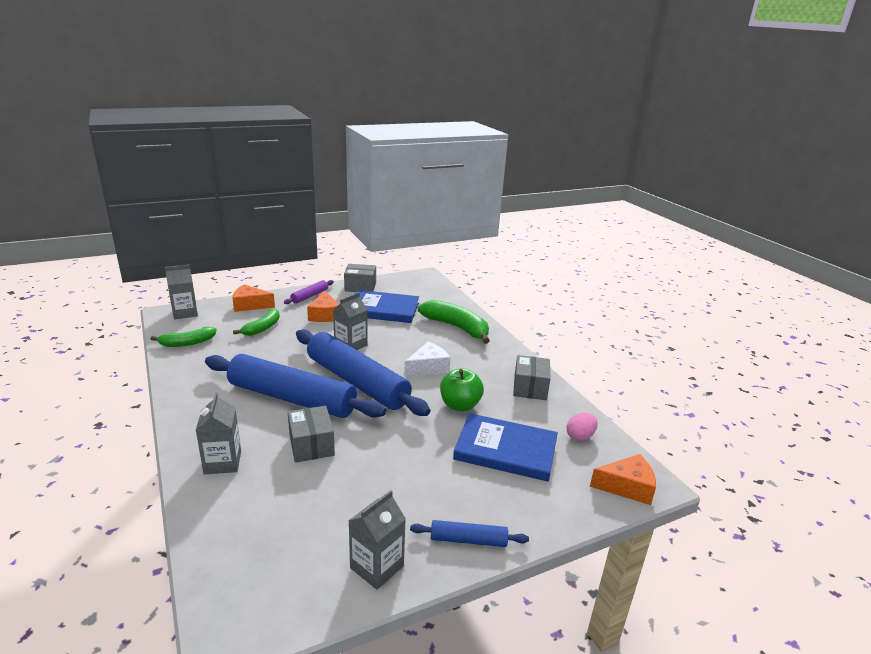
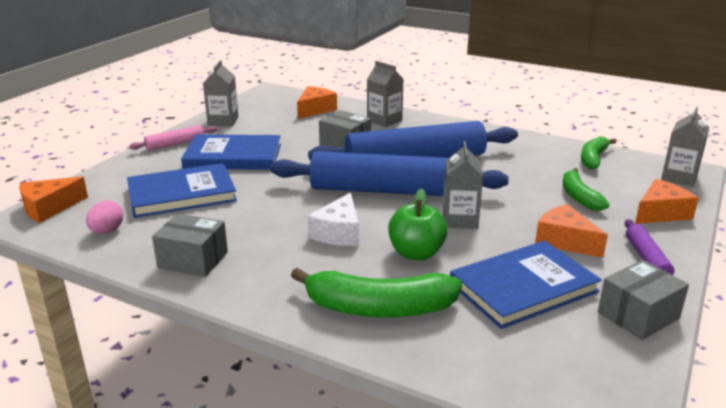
camera: 145 degrees right, 0 degrees up
blue rolling pin [410,520,529,547] -> pink rolling pin [129,125,217,151]
green apple [440,368,484,411] -> green apple moved to [388,188,448,260]
grey box [513,355,551,400] -> grey box turned 45 degrees counterclockwise [152,214,228,277]
none -> blue book [181,134,281,170]
none -> orange cheese [297,86,337,119]

